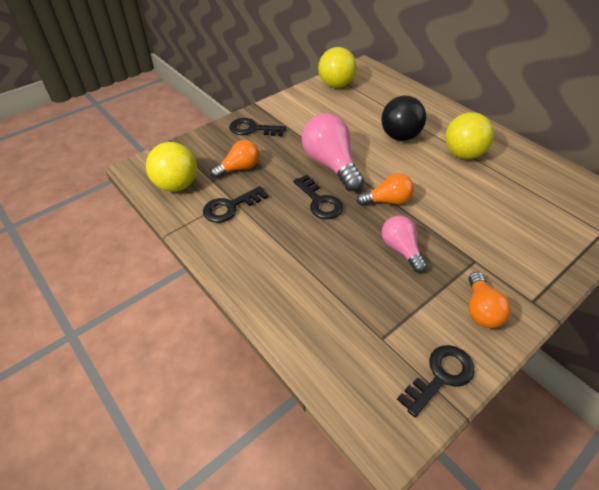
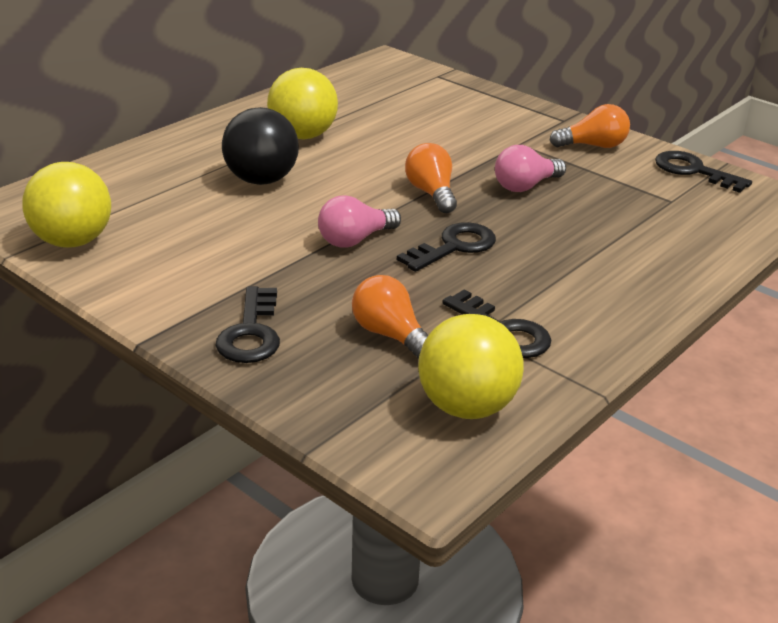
camera: 100 degrees left, 15 degrees down
pink light bulb [302,113,364,191] -> pink light bulb [318,195,401,248], size x0.59

